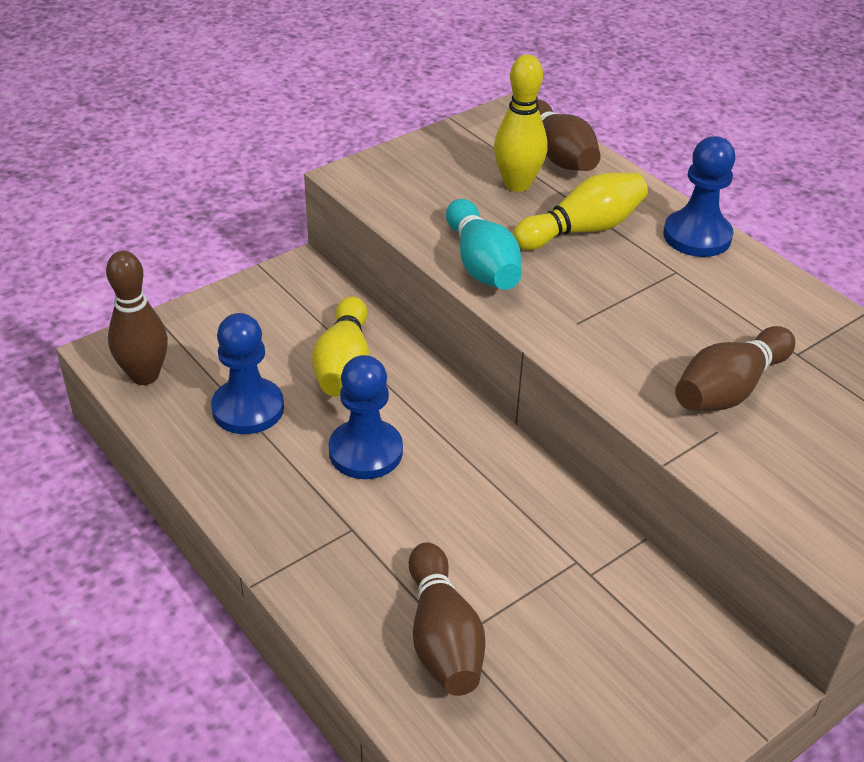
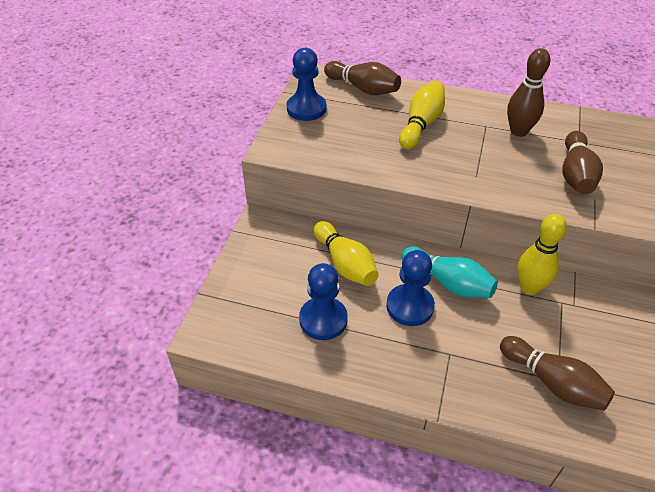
camera: 35 degrees left, 5 degrees up
brown bowling pin [106,251,168,385] -> brown bowling pin moved to [507,48,550,137]
turquoise bowling pin [446,199,521,290] -> turquoise bowling pin moved to [402,246,498,298]
yellow bowling pin [494,55,548,192] -> yellow bowling pin moved to [517,214,567,295]
blue pawn [663,136,735,257] -> blue pawn moved to [287,48,326,121]

